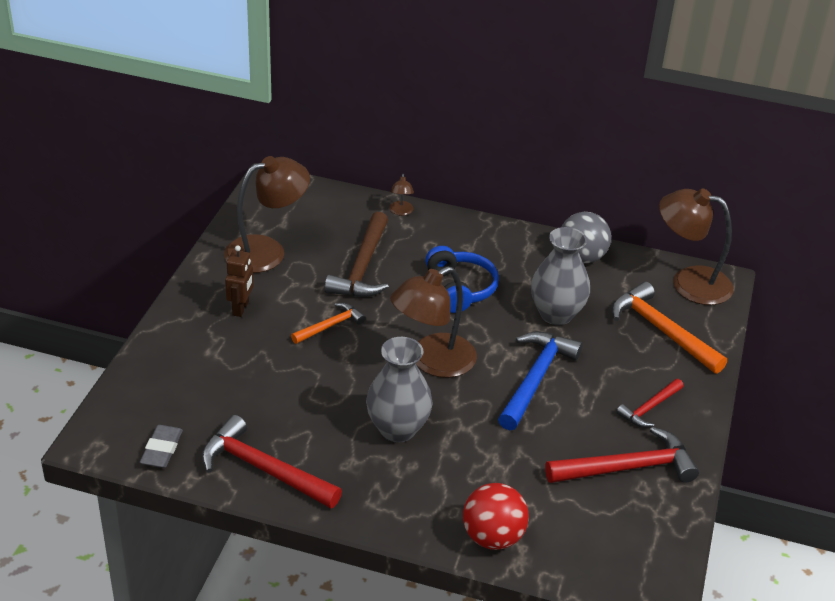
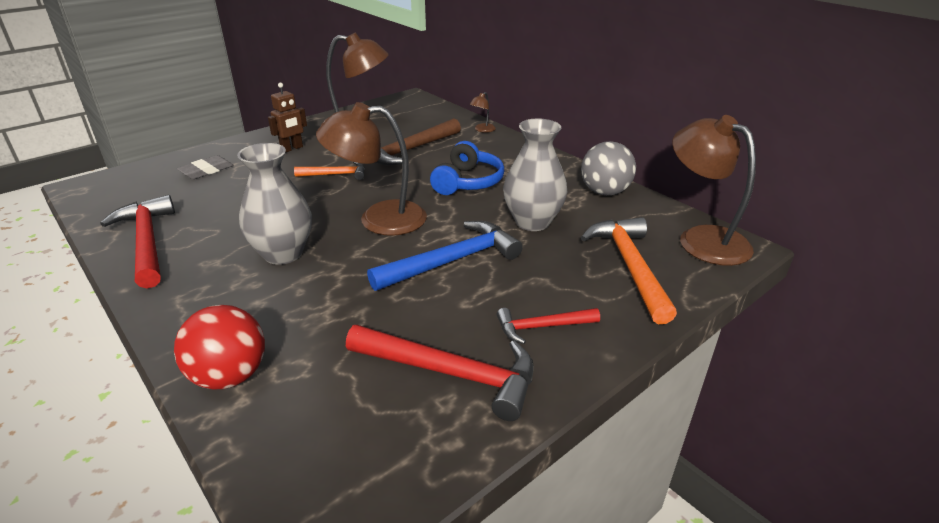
camera: 35 degrees right, 5 degrees down
grey eraser [140,425,183,468] -> grey eraser moved to [177,155,234,179]

